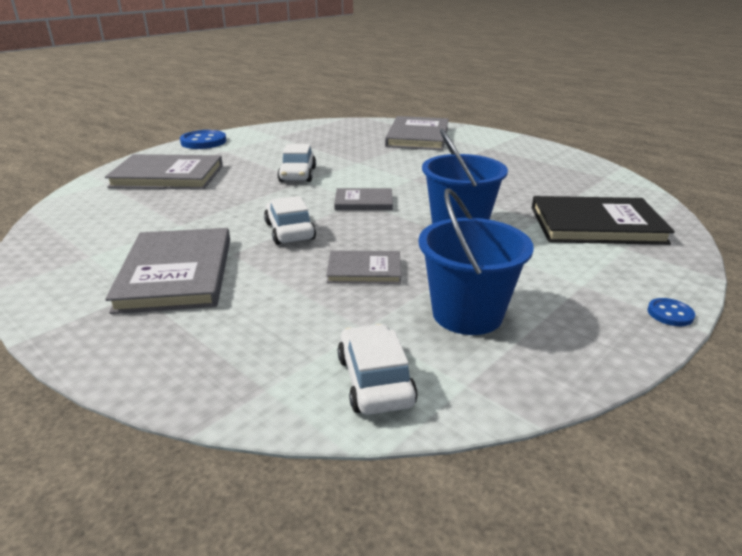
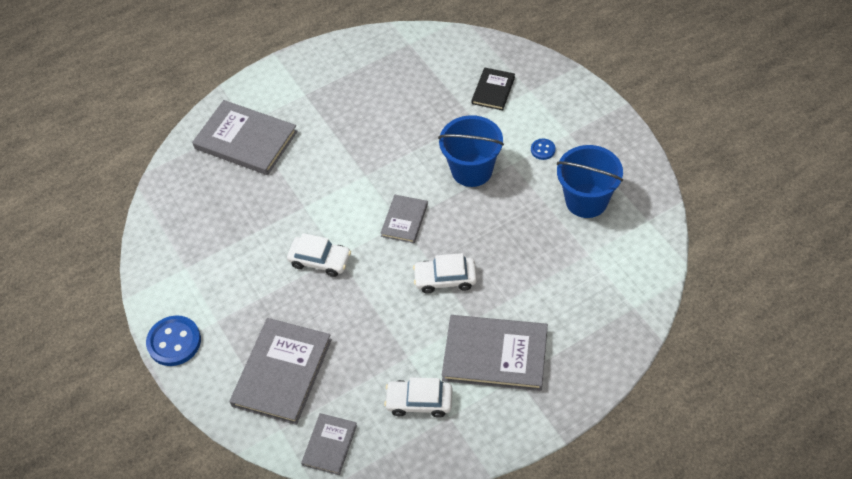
camera: 70 degrees left, 25 degrees up
grey book [326,251,401,284] -> grey book moved to [301,413,357,475]
white car [338,324,418,415] -> white car moved to [384,377,452,418]
black book [532,196,675,245] -> black book [471,68,515,111], size x0.54
blue button [647,298,695,326] -> blue button moved to [531,139,556,160]

